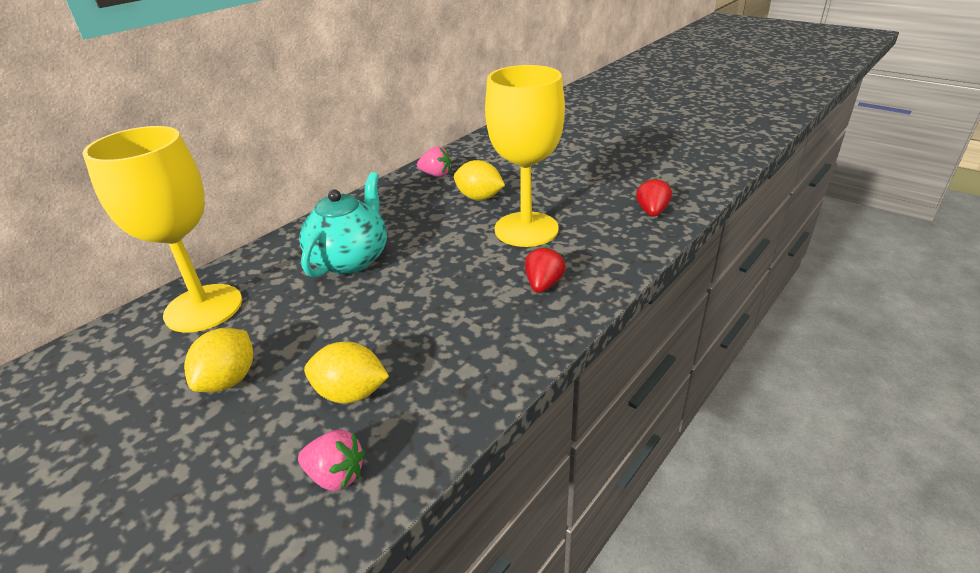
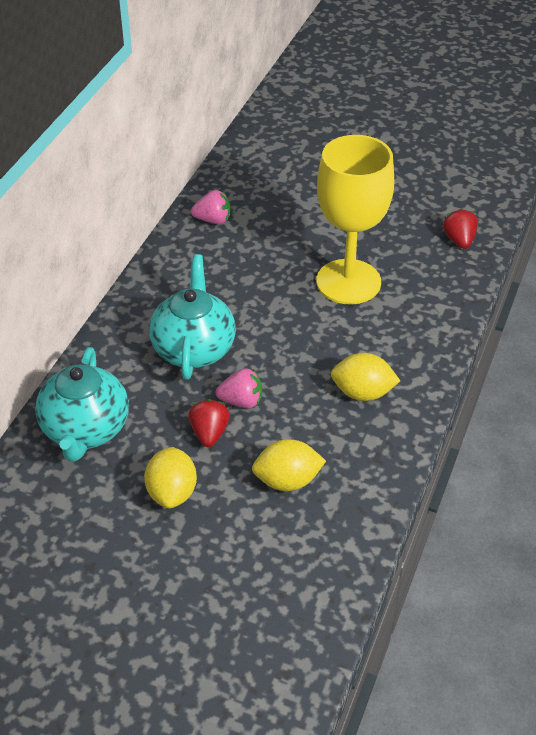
camera: 20 degrees left, 10 degrees up
yellow goblet [82,126,242,332] -> turquoise teapot [35,347,129,462]
pink strawberry [298,430,365,491] -> pink strawberry moved to [216,368,262,408]
yellow lemon [454,160,505,200] -> yellow lemon moved to [331,353,400,401]
red strawberry [525,246,566,293] -> red strawberry moved to [188,399,230,447]

